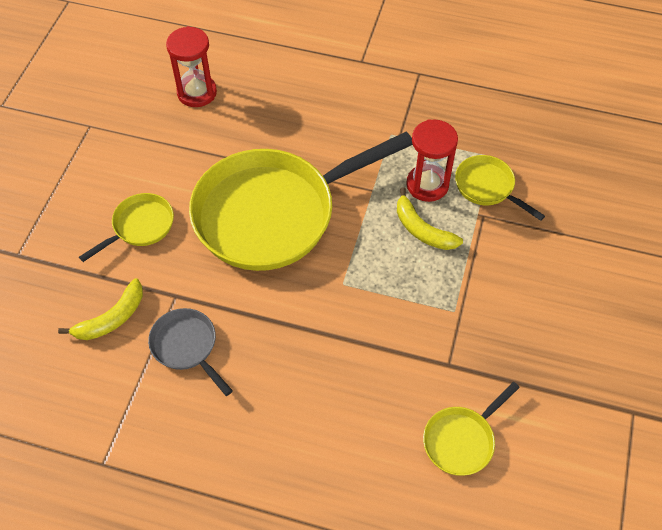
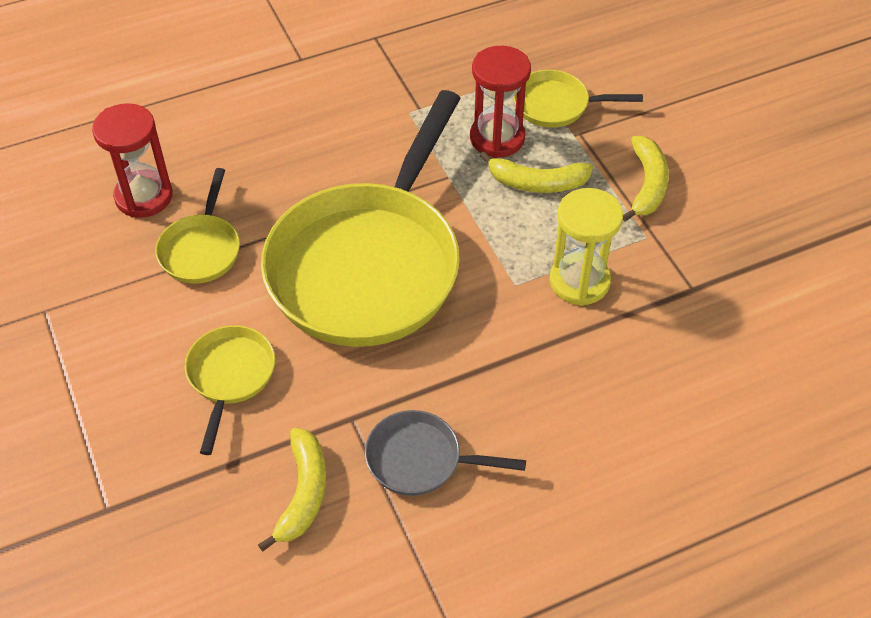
camera: 40 degrees left, 5 degrees down
yellow pan [423,382,520,476] -> yellow pan moved to [155,168,240,284]
none -> yellow hourglass [549,188,623,306]
none -> yellow banana [623,136,669,222]

